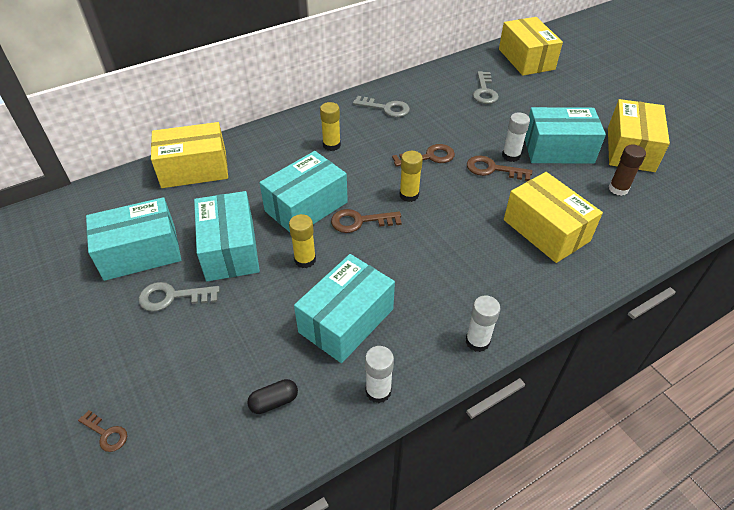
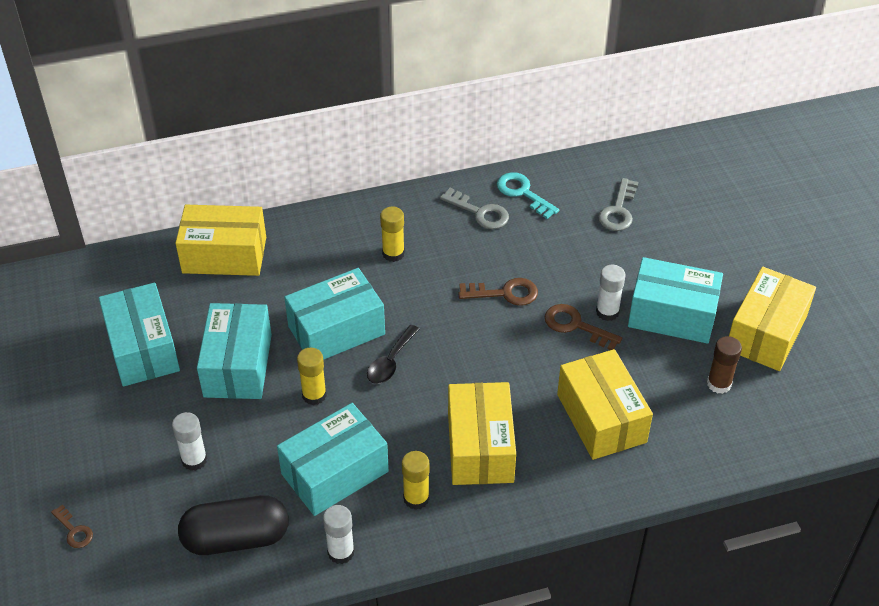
camera: 15 degrees right, 0 degrees up
turquoise box [86,197,181,281] -> turquoise box turned 75 degrees clockwise [99,283,180,387]
grey key [138,282,220,312] -> none
black capsule [247,379,298,414] -> black capsule [178,495,289,555], size x2.11
brown key [331,209,402,233] -> black spoon [367,325,420,384]
yellow glue stick [400,151,423,202] -> yellow glue stick moved to [402,451,430,510]
white glue stick [466,296,500,352] -> white glue stick moved to [172,412,207,471]
yellow box [499,17,563,76] -> yellow box moved to [448,382,516,485]
none -> turquoise key [497,172,559,219]

